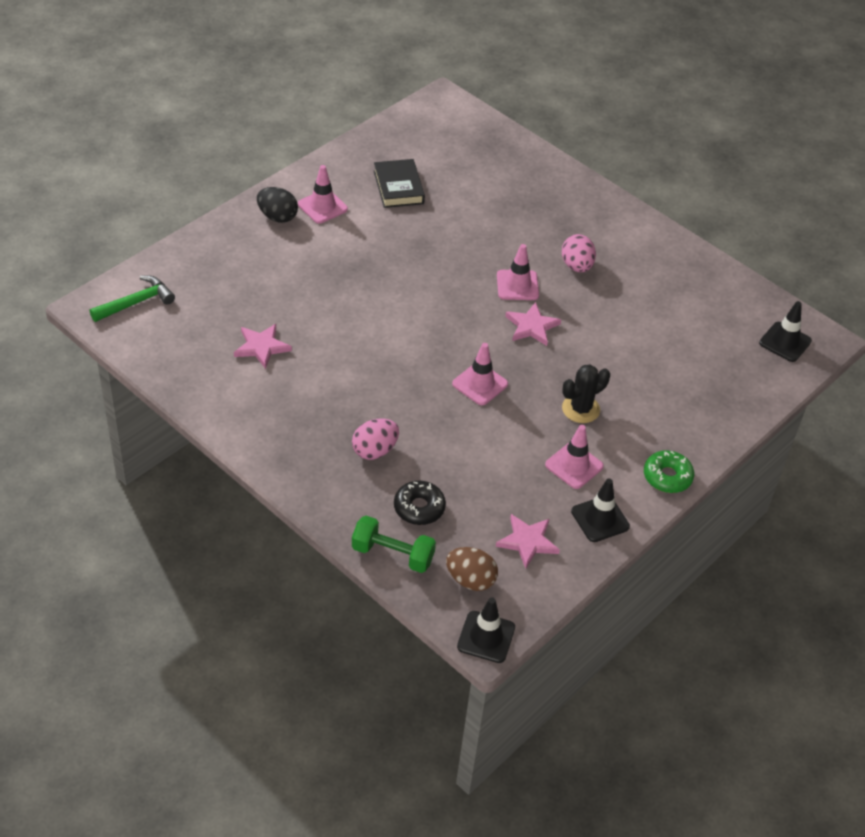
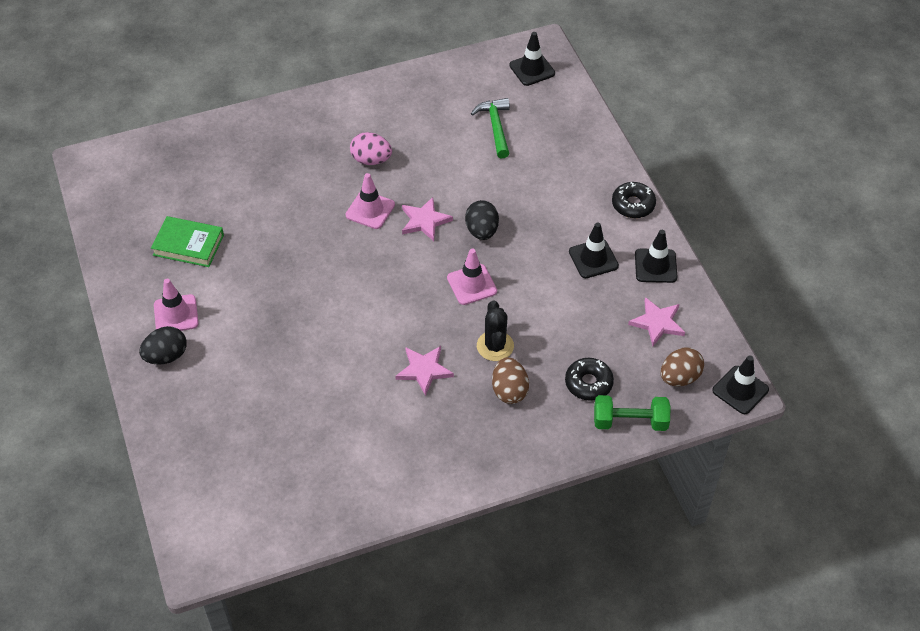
camera: 60 degrees left, 5 degrees up
green hammer [90,275,175,322] -> green hammer moved to [471,98,510,159]
pink star [234,324,292,369] -> pink star moved to [395,346,454,396]
pink egg [352,418,399,460] -> brown egg [492,357,529,404]
green dumbbell [352,516,436,573] -> green dumbbell turned 45 degrees clockwise [594,395,670,431]
black book [374,159,425,208] -> green book [151,216,224,267]
pink traffic cone [545,425,604,489] -> black traffic cone [569,222,619,278]
black cactus [562,364,610,423] -> black cactus moved to [477,300,514,361]
green donut [644,450,694,493] -> black donut [612,182,656,218]
none -> black egg [465,200,499,240]

